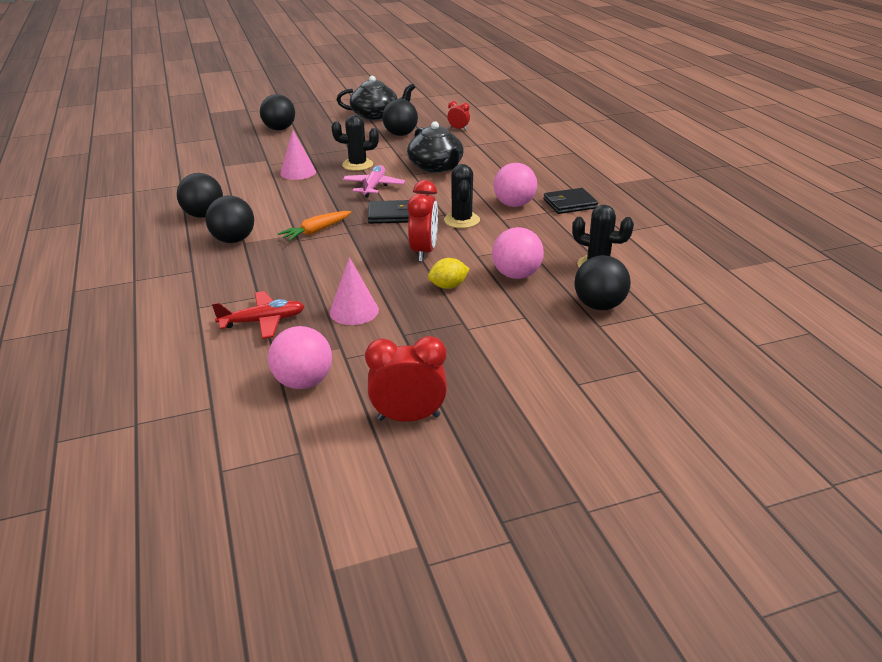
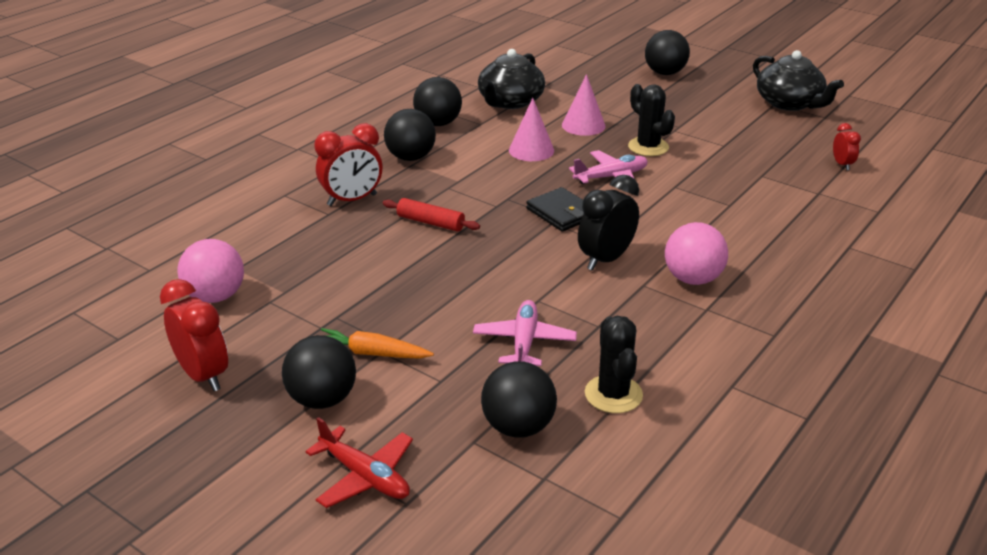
camera: 55 degrees right, 0 degrees up
red plane [212,291,305,339] -> red plane moved to [305,417,413,508]
orange carrot [278,211,351,241] -> orange carrot moved to [321,328,434,359]
pink cone [330,257,379,325] -> pink cone moved to [509,98,554,161]
black ball [382,99,418,136] -> black ball moved to [282,335,356,409]
black teapot [407,121,464,173] -> black teapot moved to [478,49,545,109]
red clock [407,180,438,262] -> red clock moved to [314,123,382,206]
yellow lemon [428,258,470,289] -> none
black cactus [444,164,480,228] -> black clock [578,175,639,271]
pink ball [492,227,544,279] -> pink plane [473,300,577,366]
black wallet [543,188,598,214] -> none
none -> red rolling pin [383,198,480,232]

